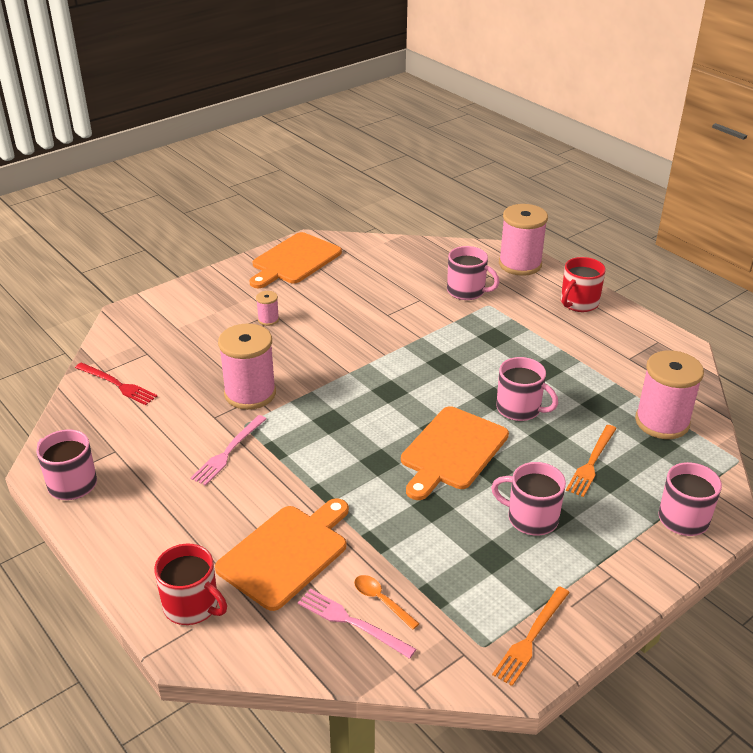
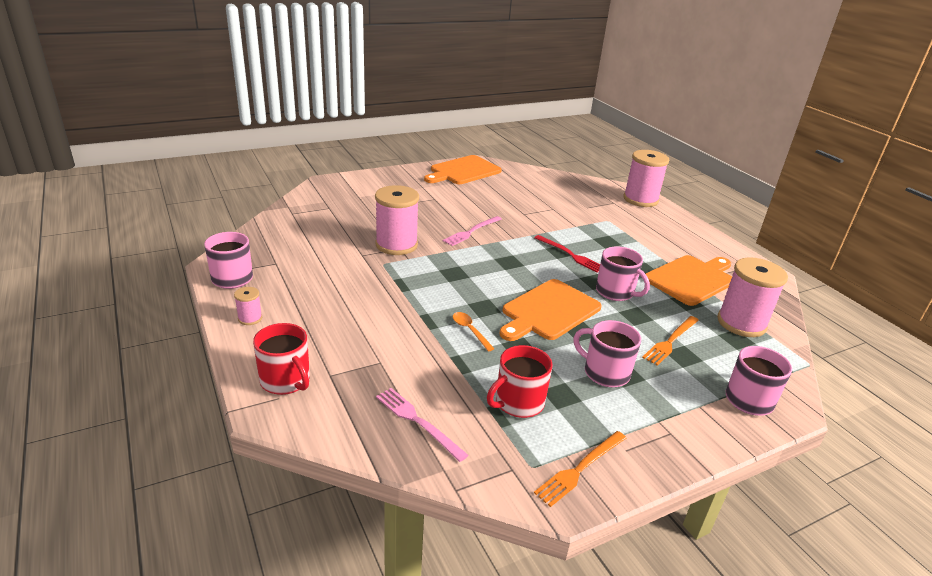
camera: 10 degrees right, 5 degrees down
red fork [75,362,157,405] -> red fork moved to [534,235,600,273]
pink fork [191,415,266,486] -> pink fork moved to [442,216,502,246]
orange cutting board [215,498,349,611] -> orange cutting board moved to [646,255,732,306]
pink spool [256,291,279,326] -> pink spool moved to [234,287,262,325]
orange spoon [354,575,420,630] -> orange spoon moved to [453,312,495,352]
pink mug [447,246,499,300] -> none
red mug [561,257,606,312] -> red mug moved to [487,345,552,418]

